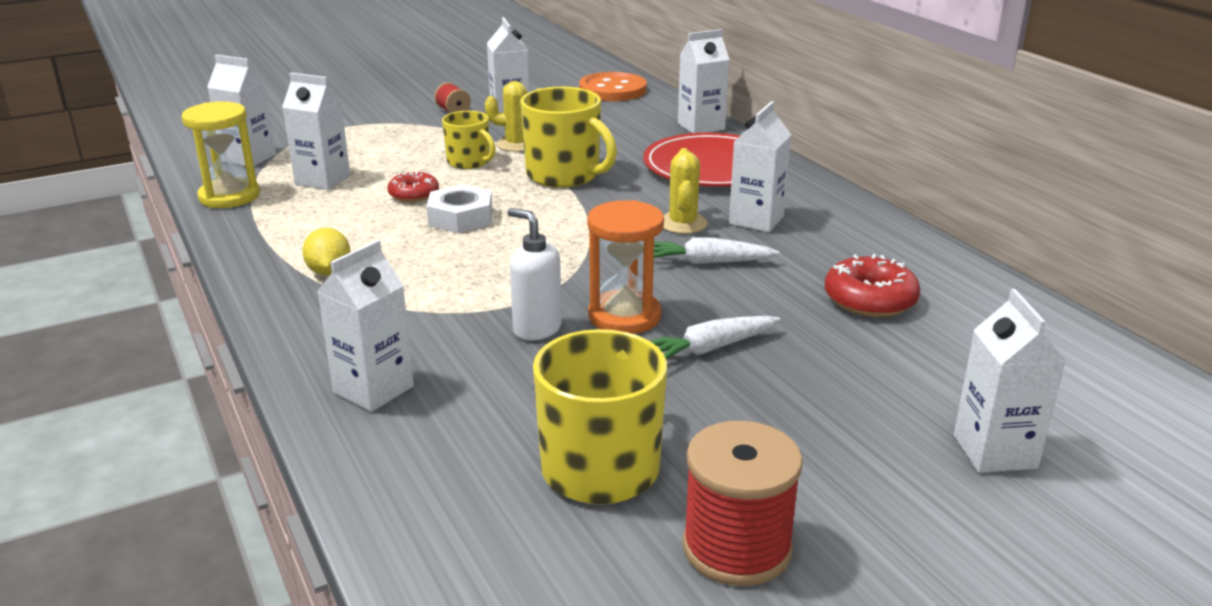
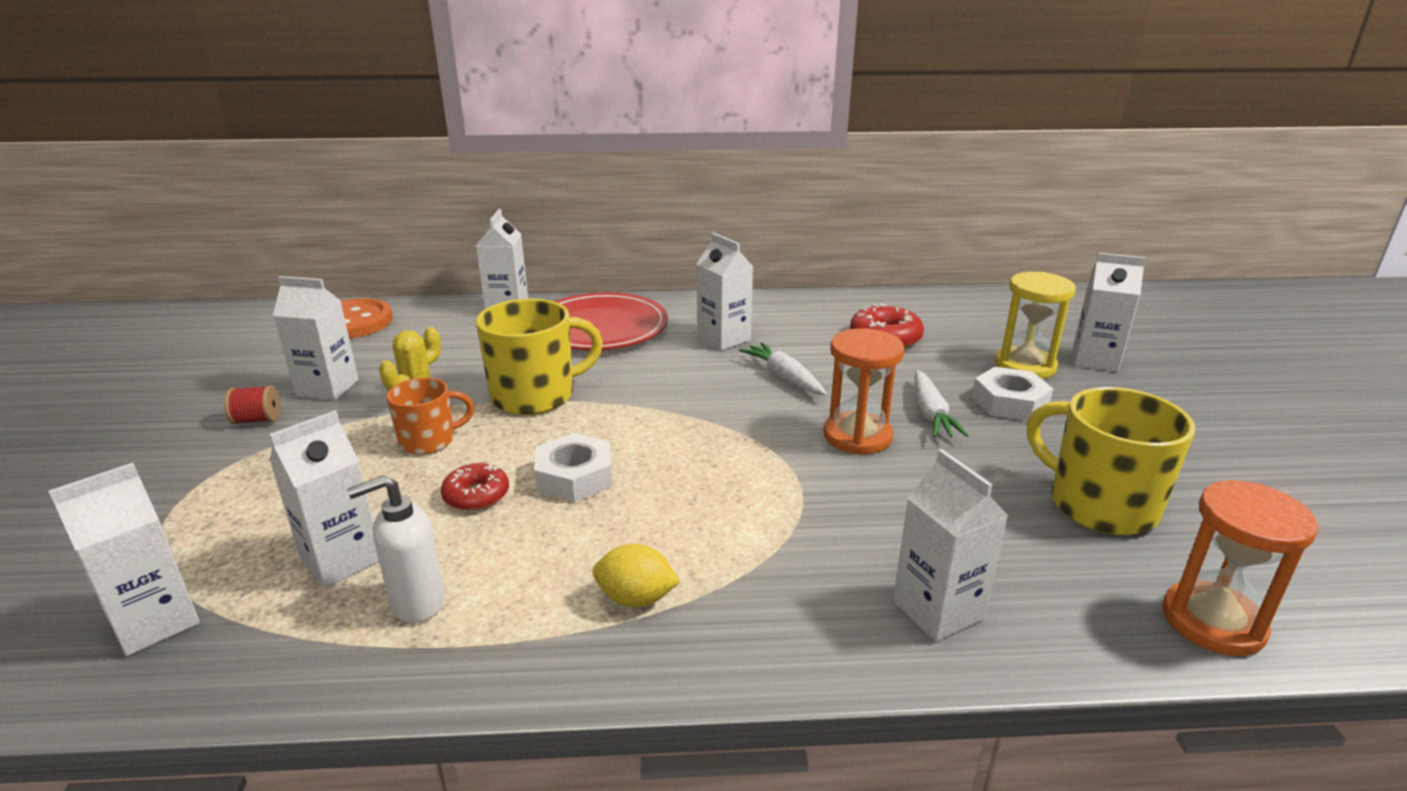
camera: 65 degrees left, 0 degrees up
yellow hourglass [181,102,260,208] -> yellow hourglass moved to [995,272,1076,379]
yellow mug [442,111,496,169] -> orange mug [386,378,474,455]
white soap dispenser [508,208,562,340] -> white soap dispenser moved to [347,475,445,623]
white carrot [654,237,780,264] -> white carrot turned 120 degrees clockwise [739,342,827,395]
yellow cactus [663,148,708,234] -> none
red spool [682,421,803,586] -> none
none -> white nut [972,367,1053,421]
none -> orange hourglass [1163,480,1318,656]

